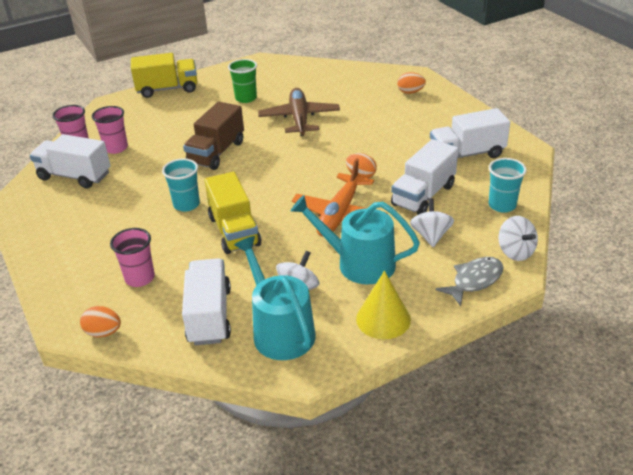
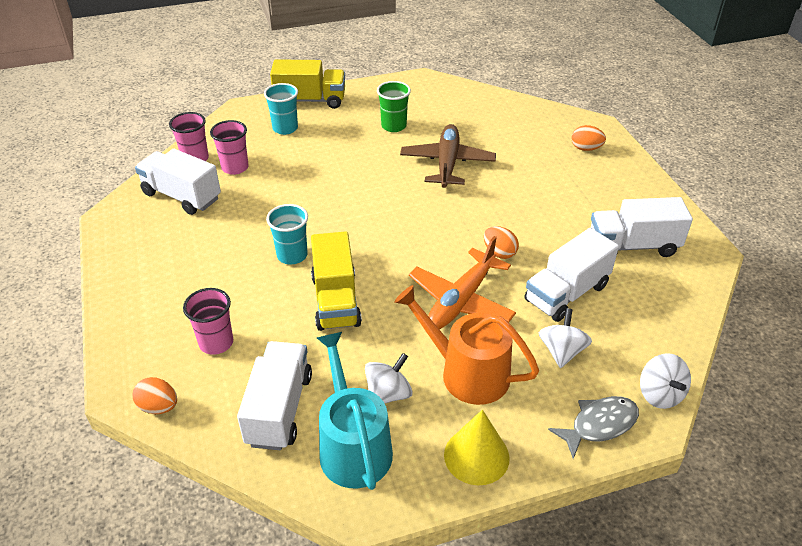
camera: 10 degrees right, 5 degrees up
brown truck [183,101,244,170] -> none
turquoise watering can [291,195,420,284] -> orange watering can [394,285,539,405]
turquoise cup [489,158,527,213] -> turquoise cup moved to [264,83,298,135]

